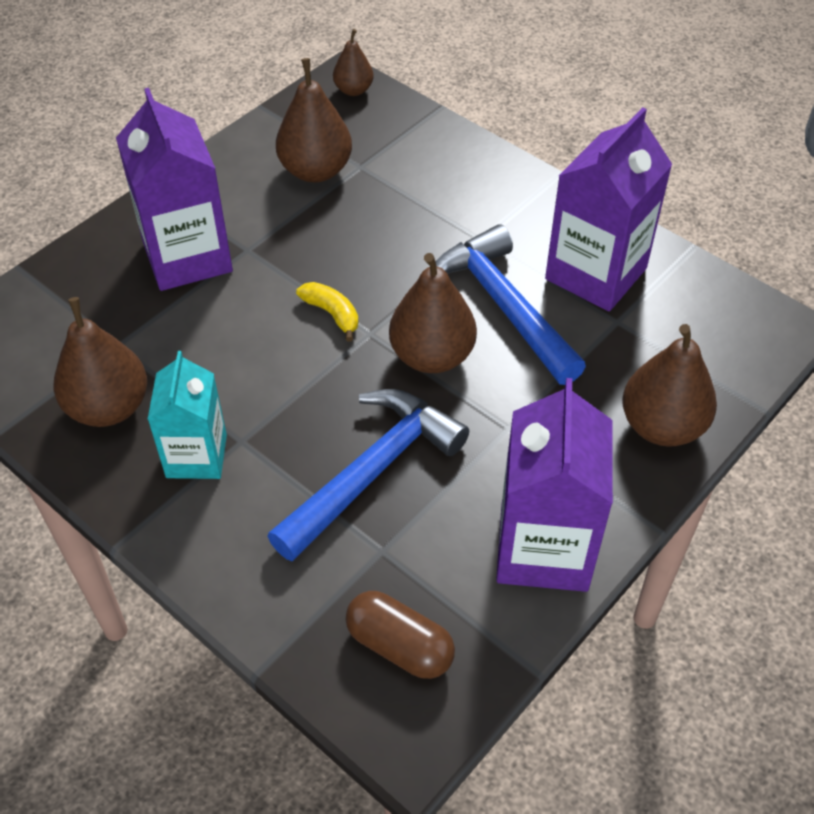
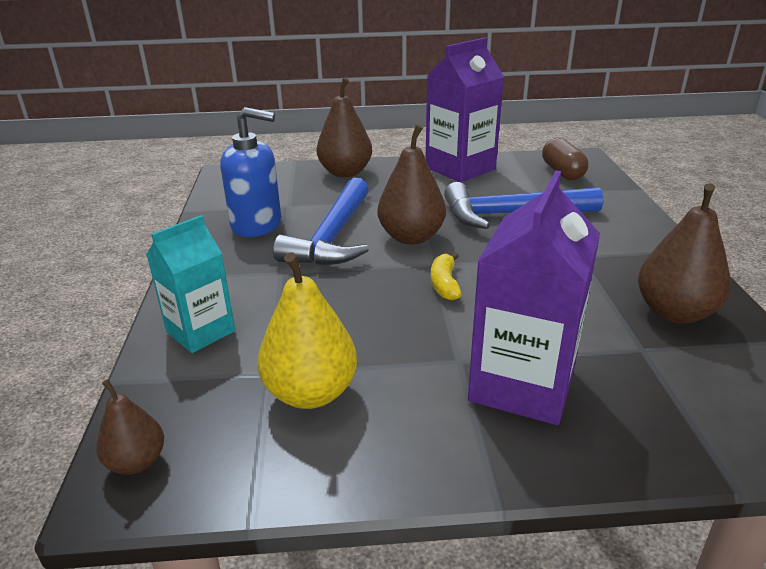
camera: 135 degrees left, 20 degrees down
turquoise carton [148,351,227,479] -> turquoise carton moved to [146,215,235,353]
brown pear [276,58,352,182] -> yellow pear [257,252,357,409]
purple carton [545,107,673,312] -> blue soap dispenser [220,107,281,237]

